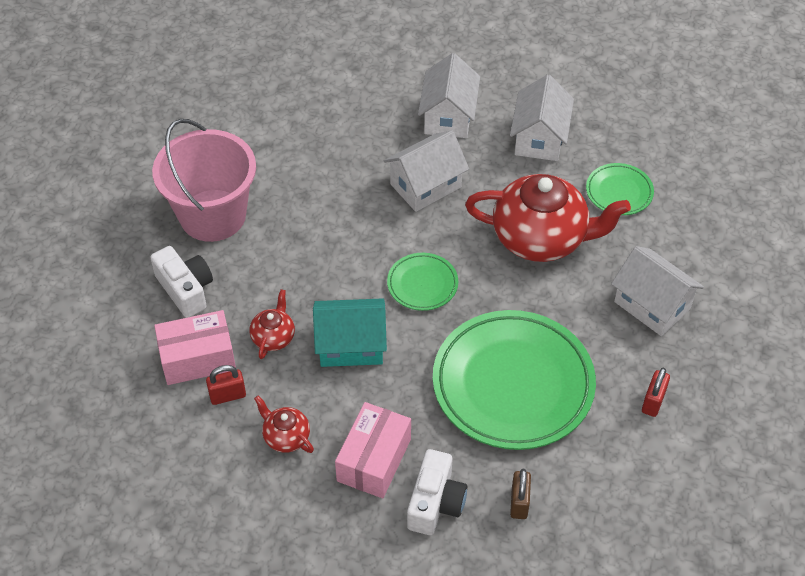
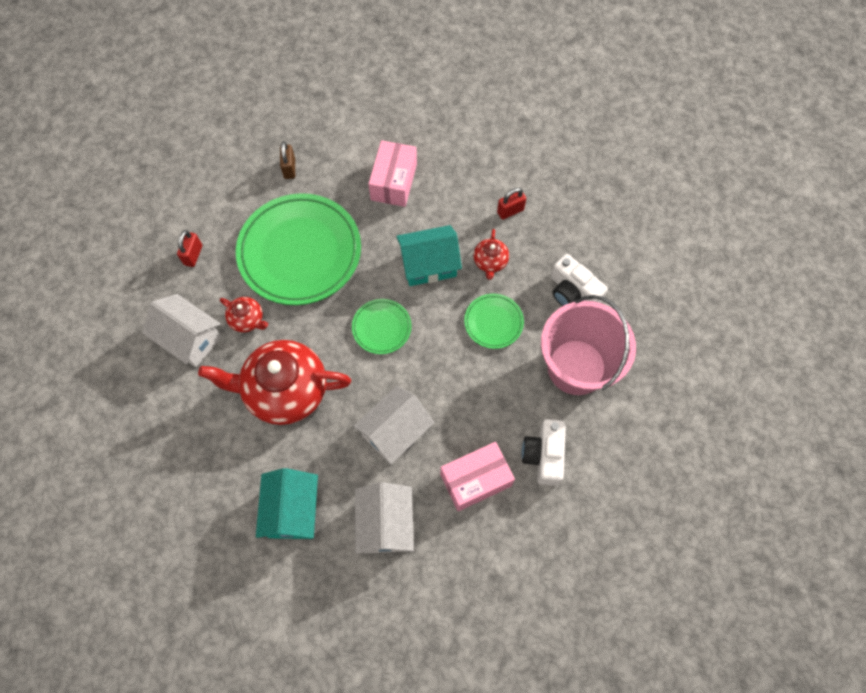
camera: 170 degrees right, 15 degrees up
pink box [154,310,236,385] -> pink box moved to [440,442,515,511]
red teapot [254,396,314,453] -> red teapot moved to [220,297,268,332]
white camera [407,449,467,535] -> white camera moved to [522,419,566,486]
white house [510,75,574,161] -> turquoise house [256,468,318,539]
green plate [586,163,654,215] -> green plate moved to [464,294,524,349]

